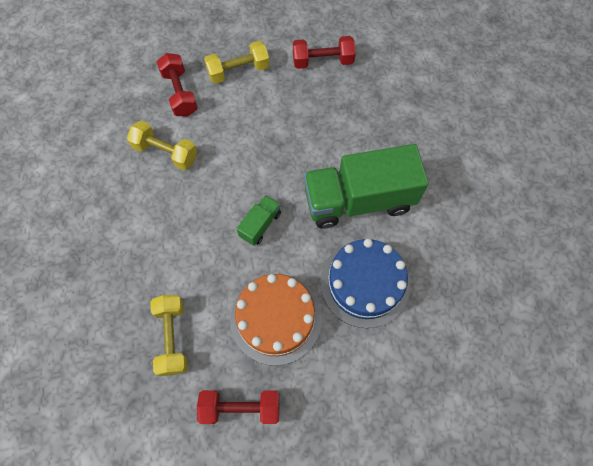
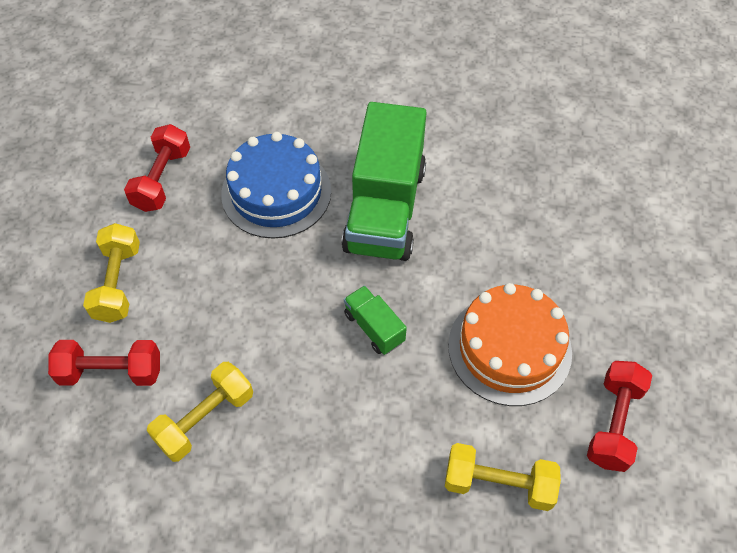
camera: 70 degrees left, 10 degrees down
blue cake [320,239,410,328] -> blue cake moved to [221,132,331,239]

